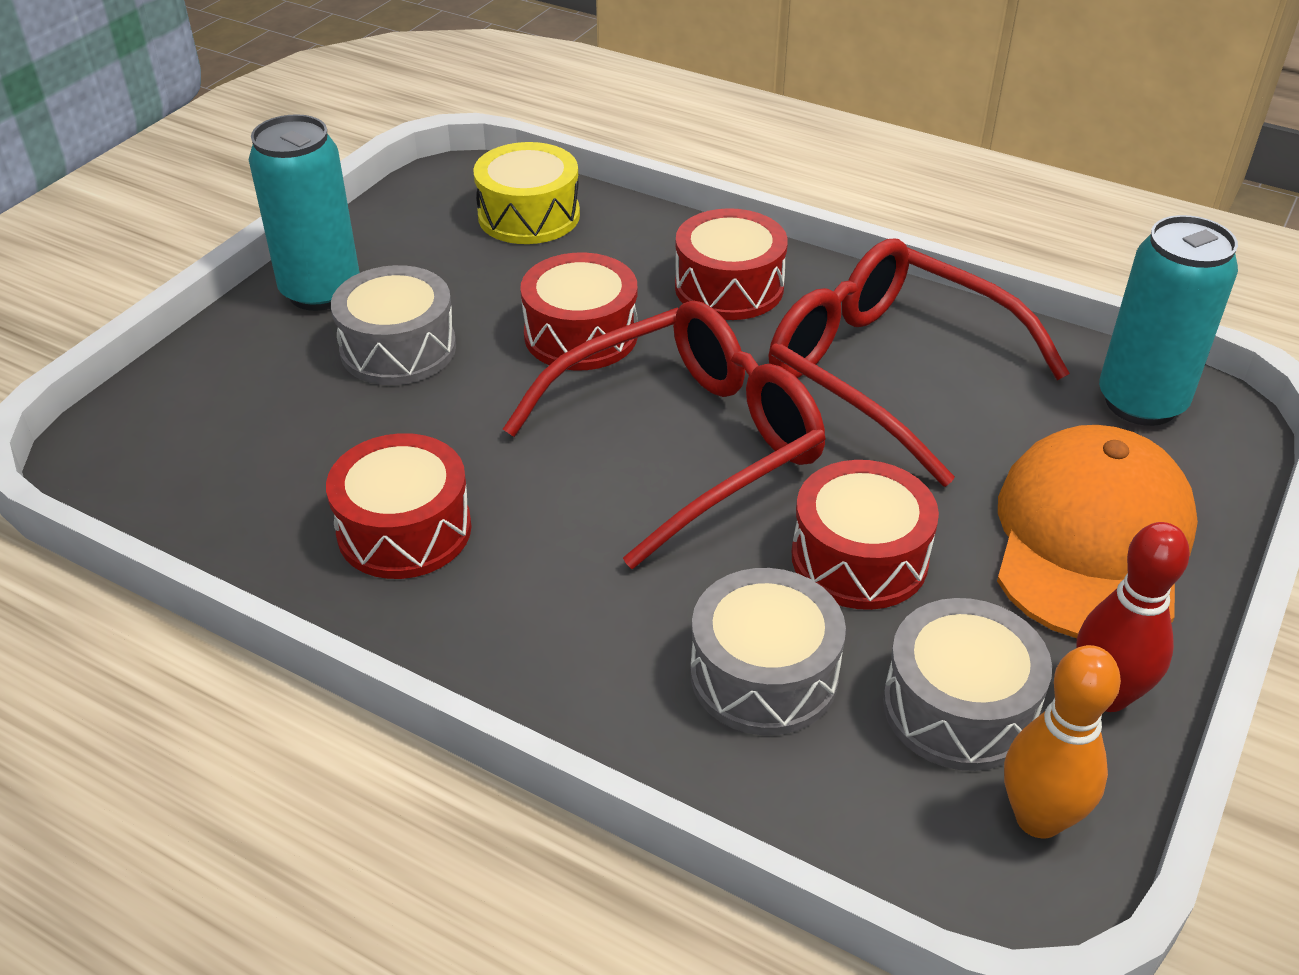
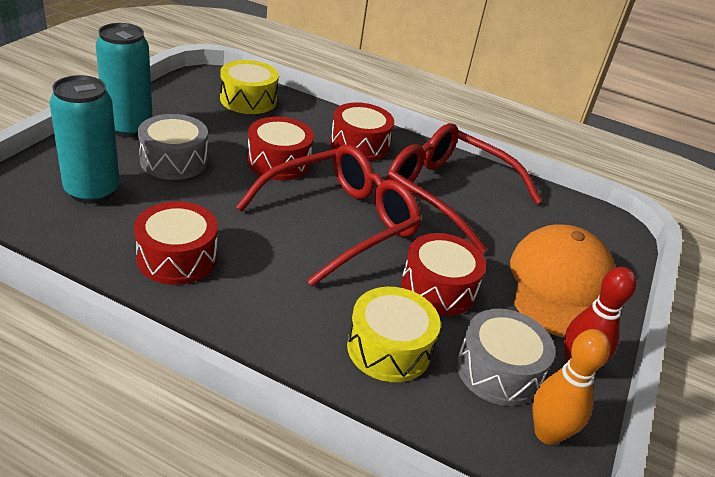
camera: 10 degrees left, 5 degrees down
grey drum [690,568,846,735] -> yellow drum [347,287,441,382]
turquoise can [1099,215,1238,426] -> turquoise can moved to [50,75,120,204]

